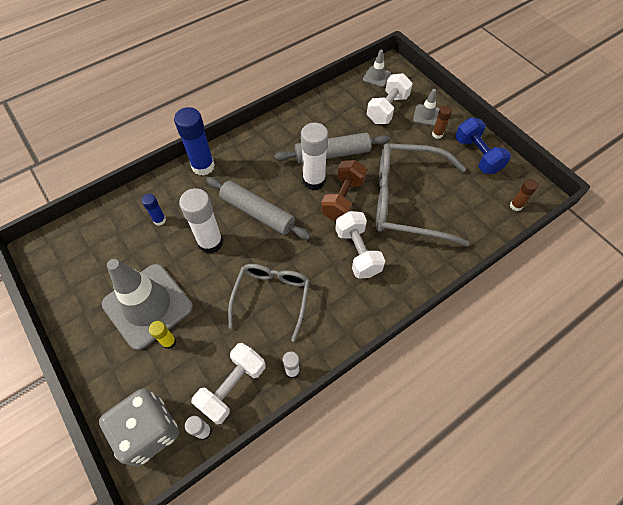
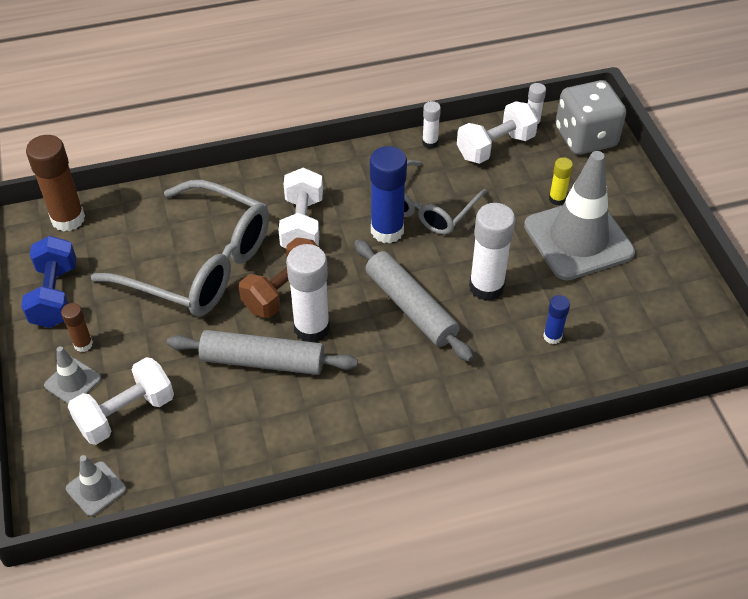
camera: 160 degrees left, 10 degrees down
blue glue stick [174,107,215,176] -> blue glue stick moved to [370,146,407,243]
brown glue stick [510,179,538,211] -> brown glue stick [26,135,85,232], size x1.95

